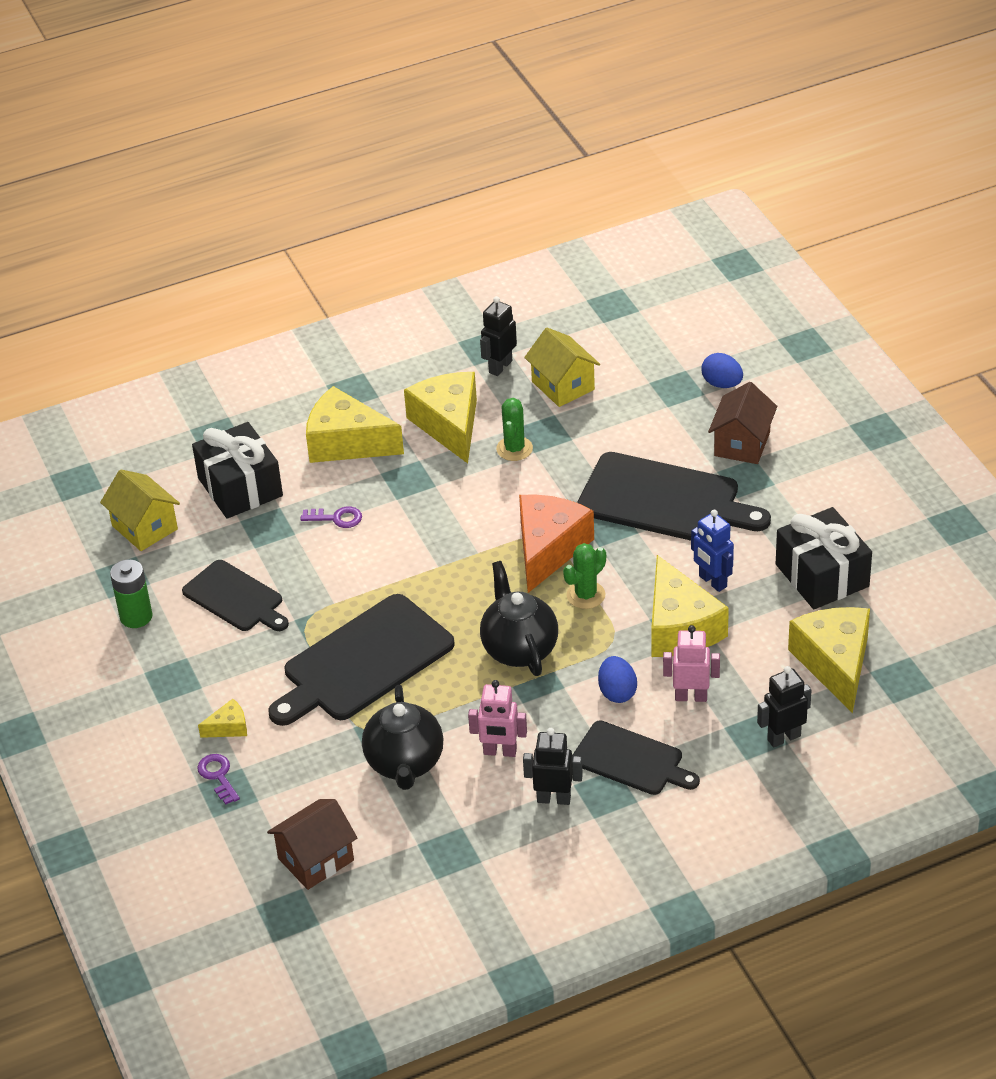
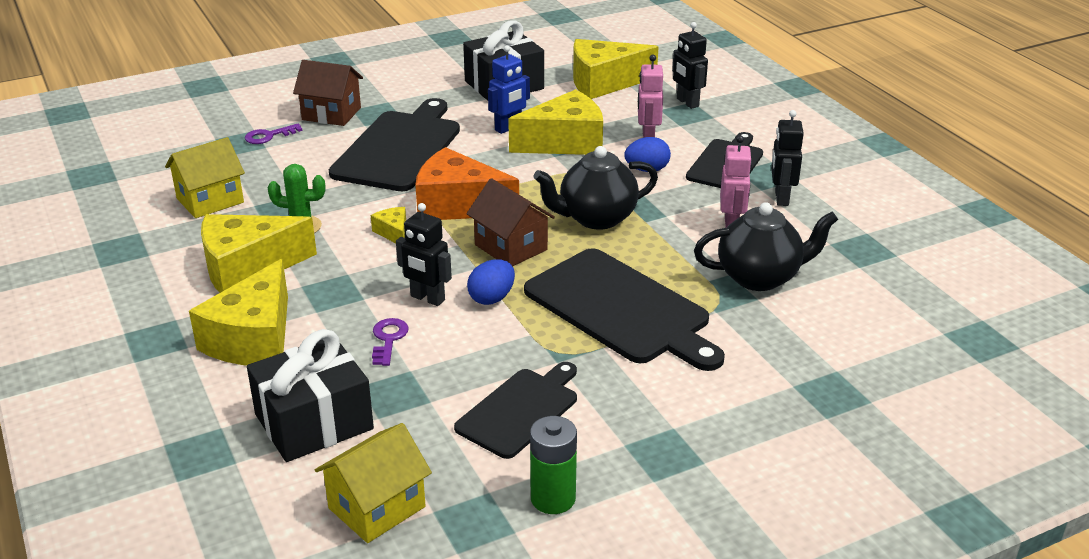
camera: 95 degrees left, 10 degrees down
purple key [197,754,240,805] -> purple key moved to [245,124,303,144]
yellow cheese [198,699,247,738] -> yellow cheese moved to [371,207,406,243]
brown house [267,799,357,890] -> brown house moved to [467,178,555,266]
black robot [480,296,517,376] -> black robot moved to [396,203,452,306]
green cactus [563,543,606,609] -> none
blue egg [701,353,743,388] -> blue egg moved to [467,259,515,305]

